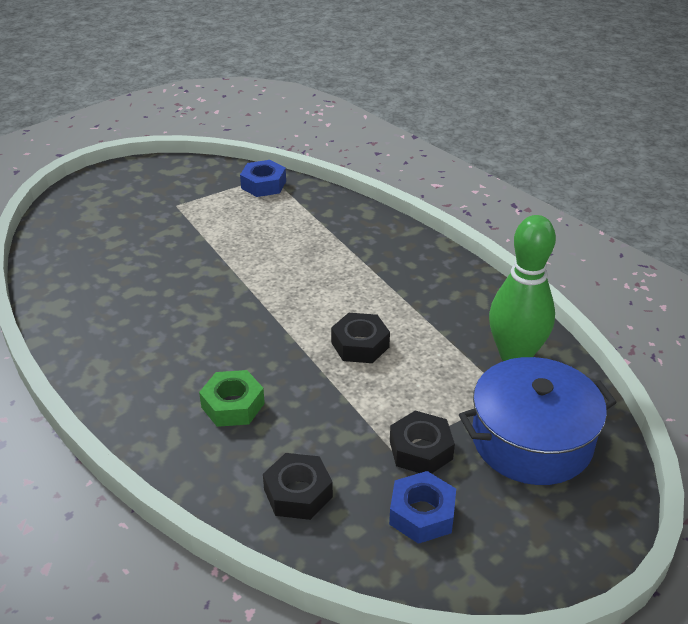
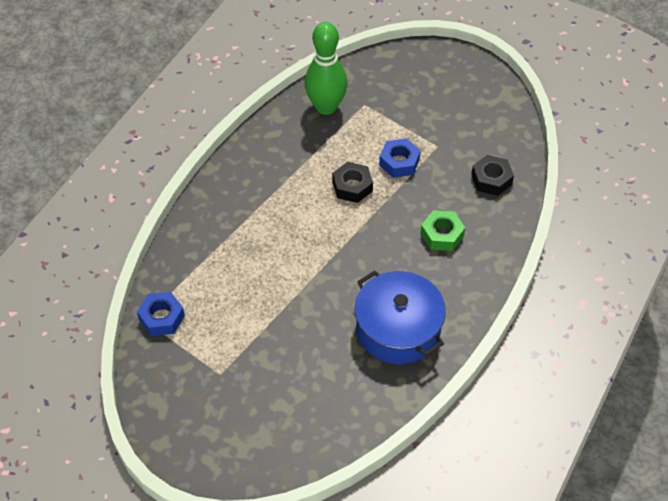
camera: 110 degrees left, 15 degrees up
blue nut [389,471,456,544] -> blue nut moved to [379,138,421,178]
black nut [390,411,455,474] -> none
blue pot [459,357,617,485] -> blue pot moved to [355,270,446,364]

